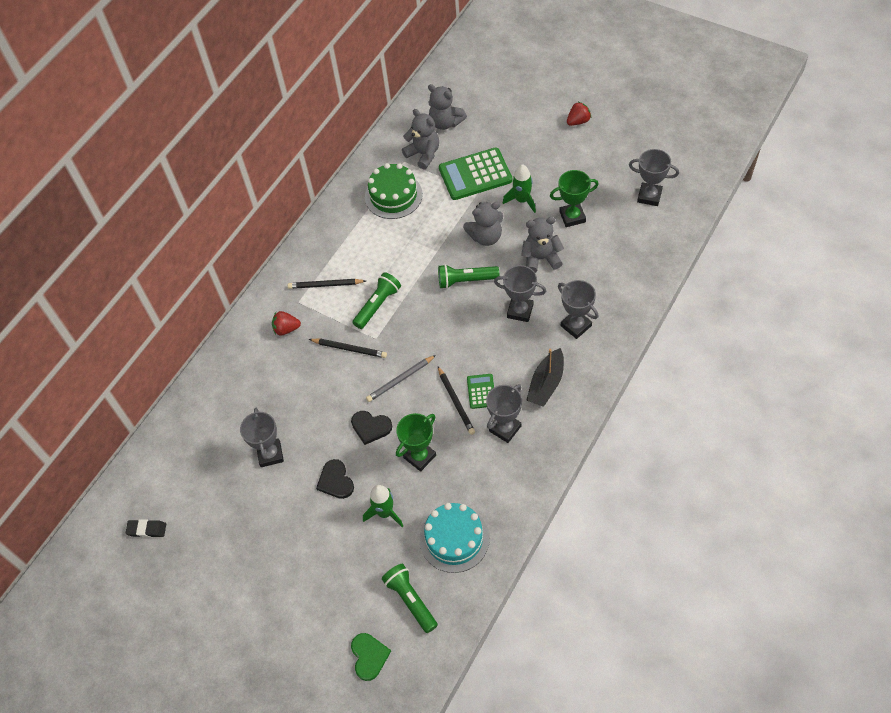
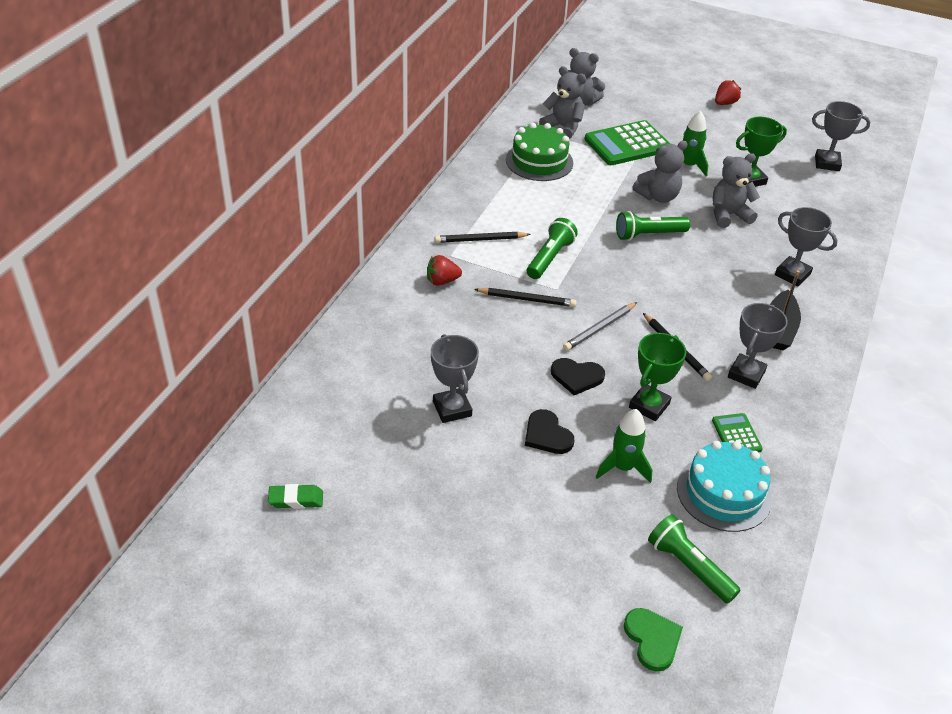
camera: 15 degrees left, 15 degrees down
black eraser [125,519,166,538] -> green eraser [268,484,323,509]
green calculator [467,374,494,409] -> green calculator moved to [712,413,763,452]
grey trophy [494,265,546,322] -> none

